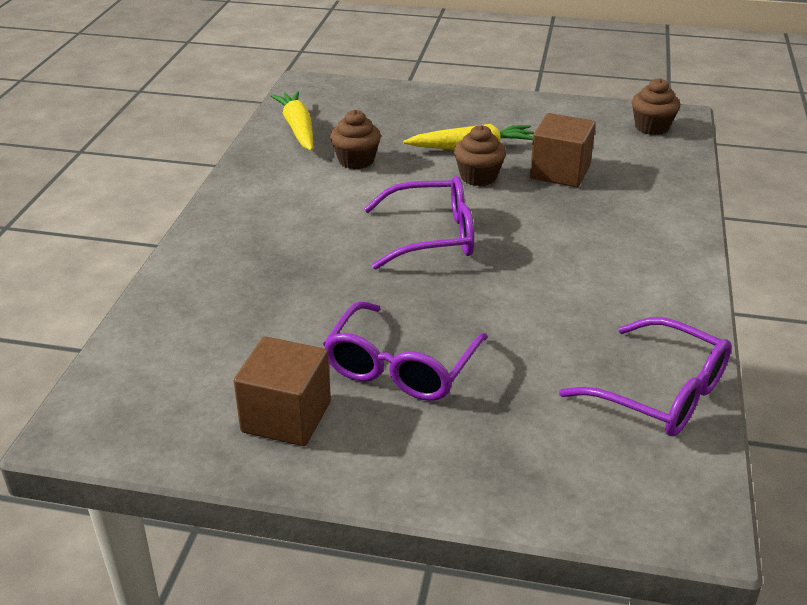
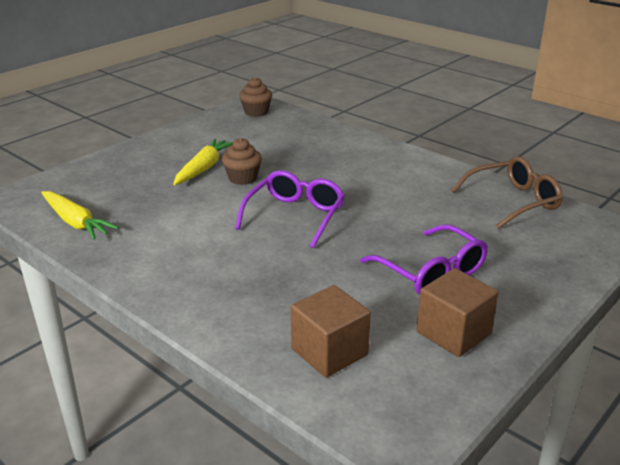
camera: 60 degrees left, 5 degrees down
yellow carrot [270,91,313,151] -> yellow carrot turned 150 degrees counterclockwise [41,191,119,240]
brown cupcake [330,110,381,169] -> none
brown cube [530,113,596,187] -> brown cube moved to [291,285,371,378]
purple glasses [559,317,732,437] -> brown glasses [451,156,563,229]

